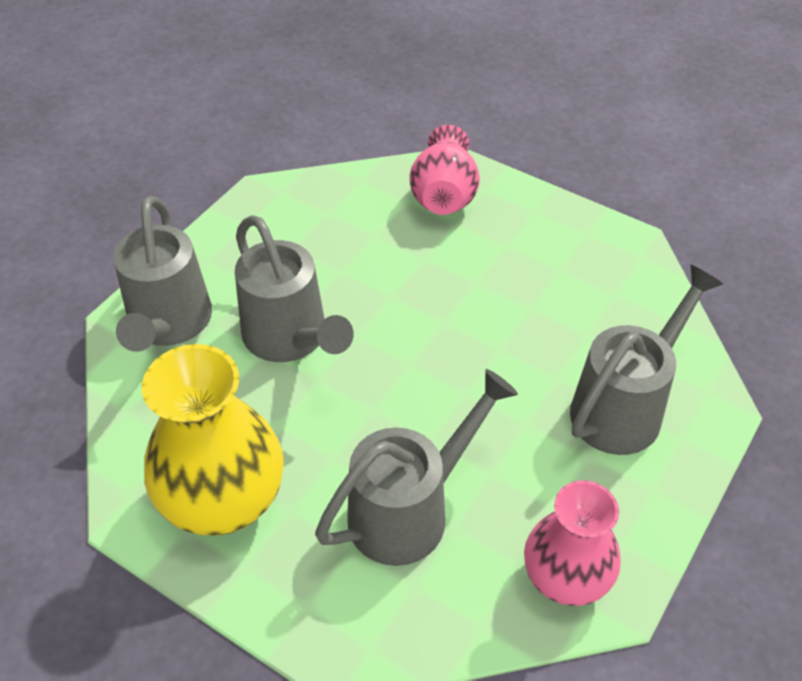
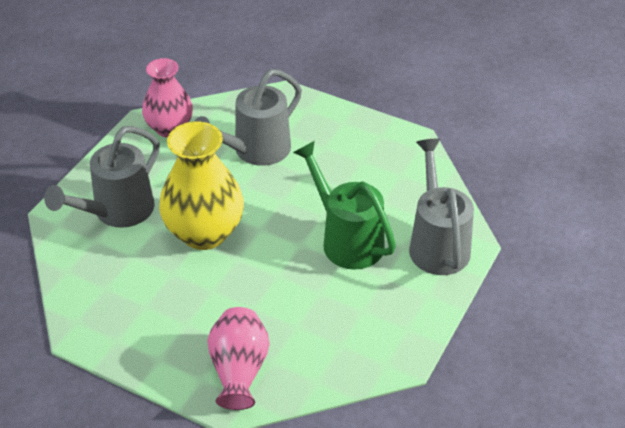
camera: 175 degrees right, 5 degrees down
yellow vase [142,344,284,536] -> yellow vase moved to [159,121,244,250]
grey watering can [235,215,354,362] -> green watering can [293,141,396,270]

